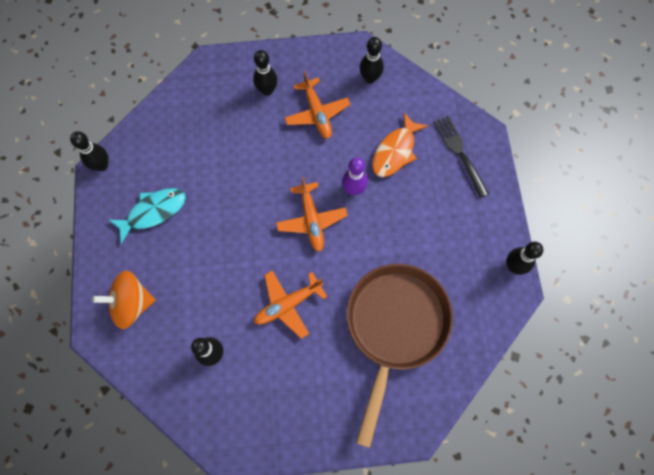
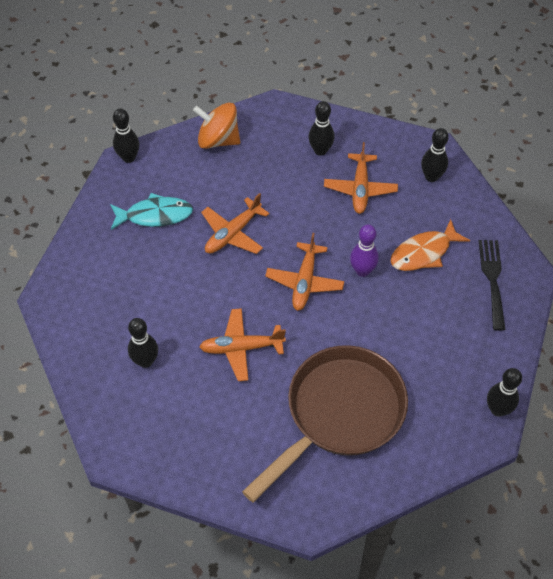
camera: 25 degrees right, 15 degrees down
orange spinning top [92,270,155,329] -> orange spinning top moved to [193,103,240,149]
none -> orange plane [201,193,270,254]

